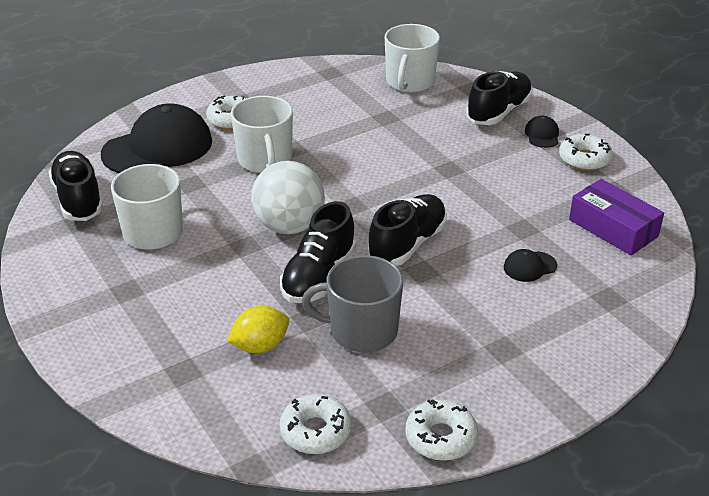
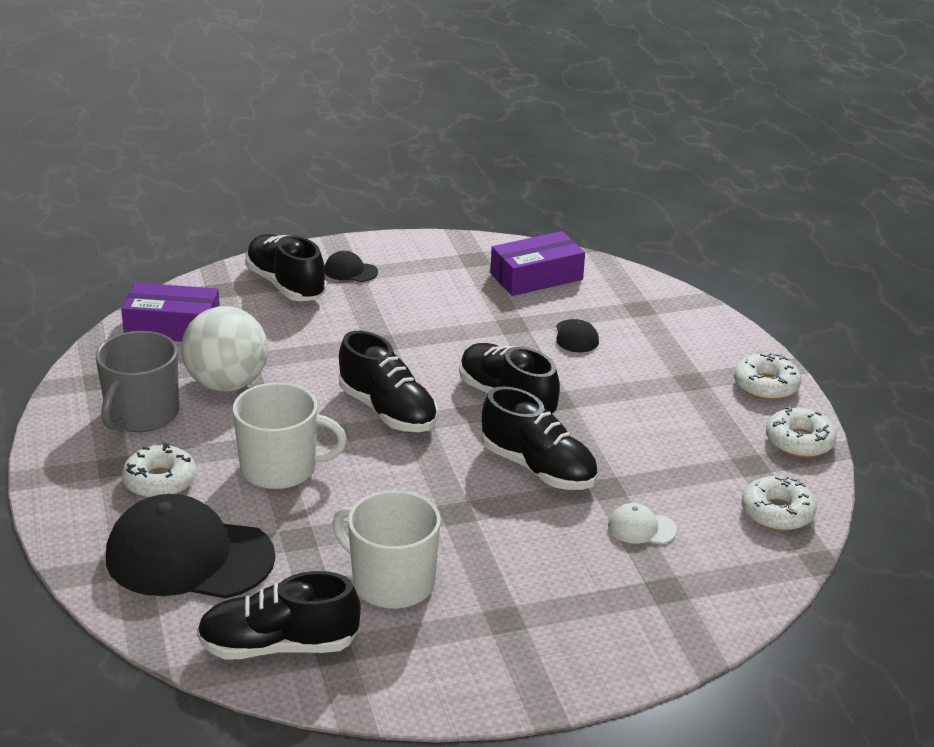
camera: 75 degrees left, 5 degrees down
black cap [101,103,212,173] -> black cap turned 60 degrees counterclockwise [106,494,275,599]
yellow lemon [227,306,289,353] -> white cap [608,503,677,544]
white ball [251,161,325,234] -> white ball moved to [182,306,268,391]
grey mug [302,255,403,352] -> grey mug moved to [96,331,179,432]
white mug [385,24,440,93] -> purple box [121,283,220,341]
white donut [559,134,613,171] -> white donut moved to [734,353,801,400]
none -> black shoe [339,331,438,432]

